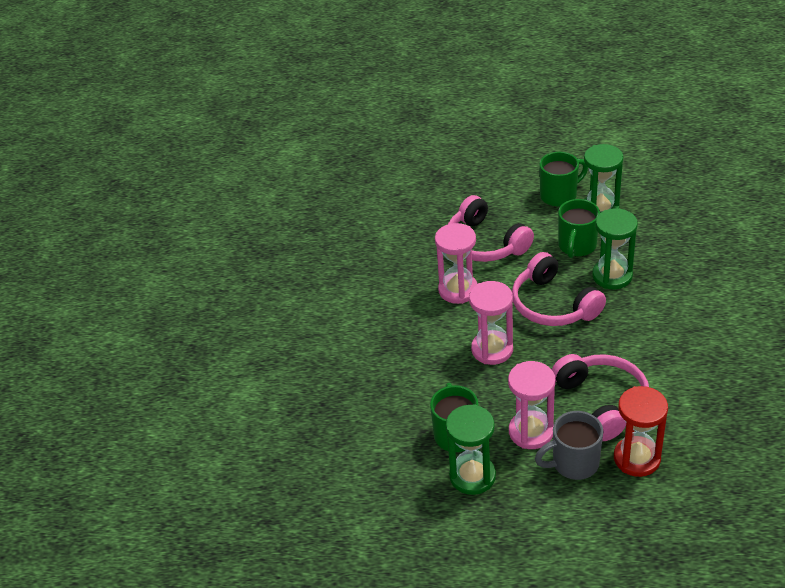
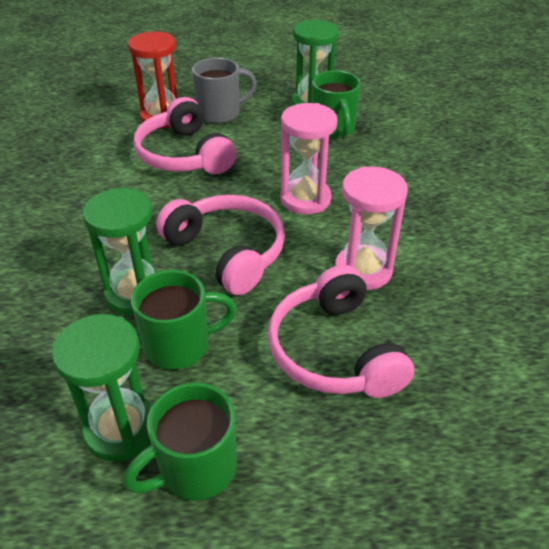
camera: 170 degrees right, 0 degrees up
pink headphones [448,195,534,262] -> pink headphones turned 150 degrees counterclockwise [268,265,414,398]
pink hourglass [508,361,555,449] -> none
green mug [558,199,600,258] -> green mug turned 60 degrees clockwise [131,270,237,370]

